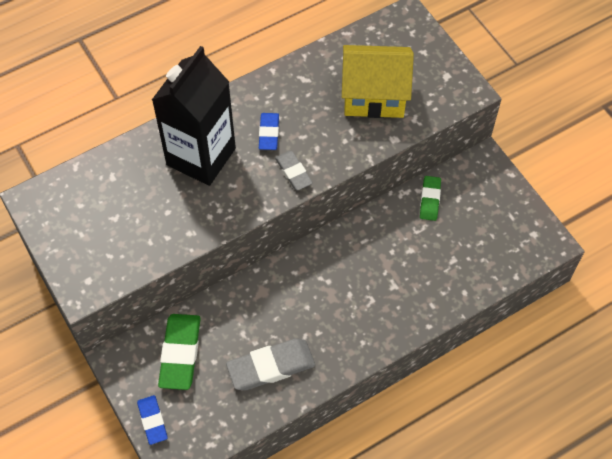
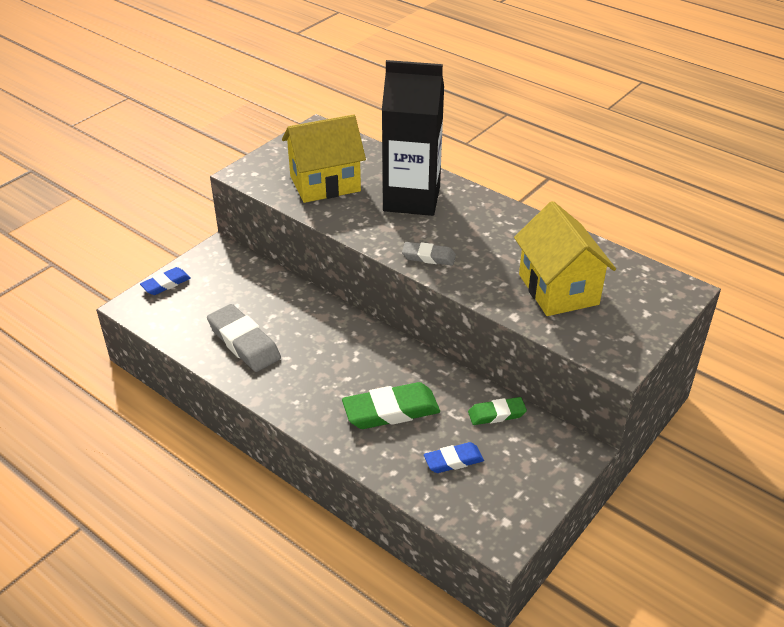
camera: 70 degrees right, 20 degrees down
green eraser [158,314,201,390] -> green eraser moved to [342,382,440,429]
blue eraser [259,113,279,150] -> blue eraser moved to [424,442,484,473]
grey eraser [275,151,313,191] -> grey eraser turned 60 degrees clockwise [402,242,456,265]
none -> yellow house [282,114,366,203]

